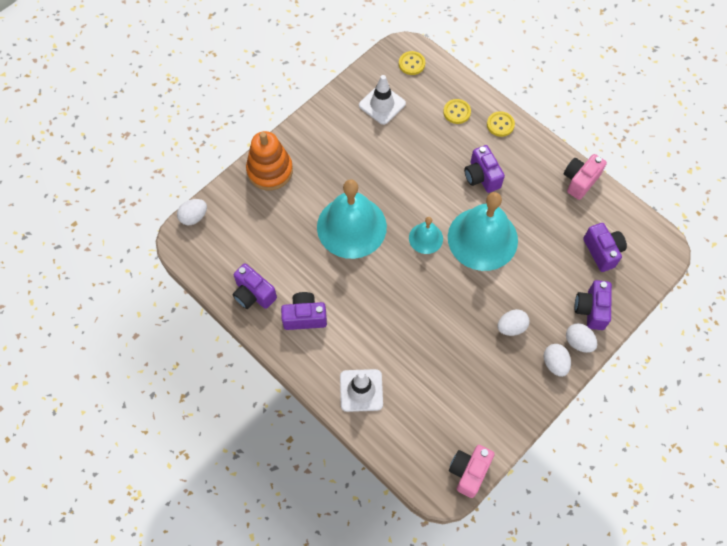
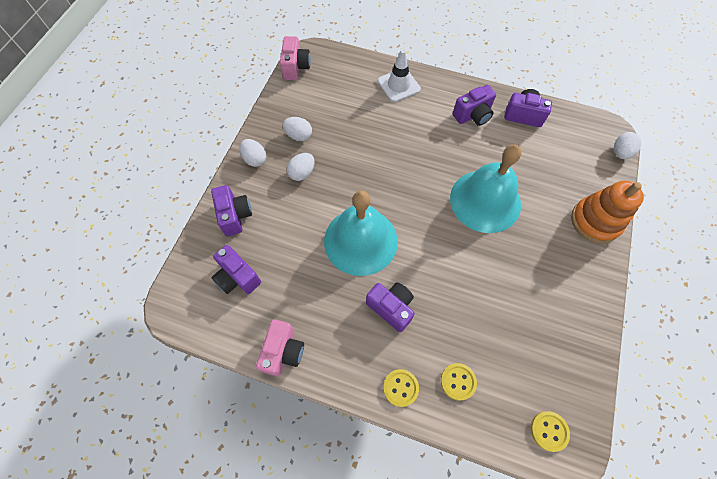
camera: 155 degrees right, 0 degrees up
white traffic cone [359,75,406,125] -> none
turquoise bell [409,217,443,254] -> none
white egg [566,323,597,353] -> white egg moved to [283,117,312,141]

